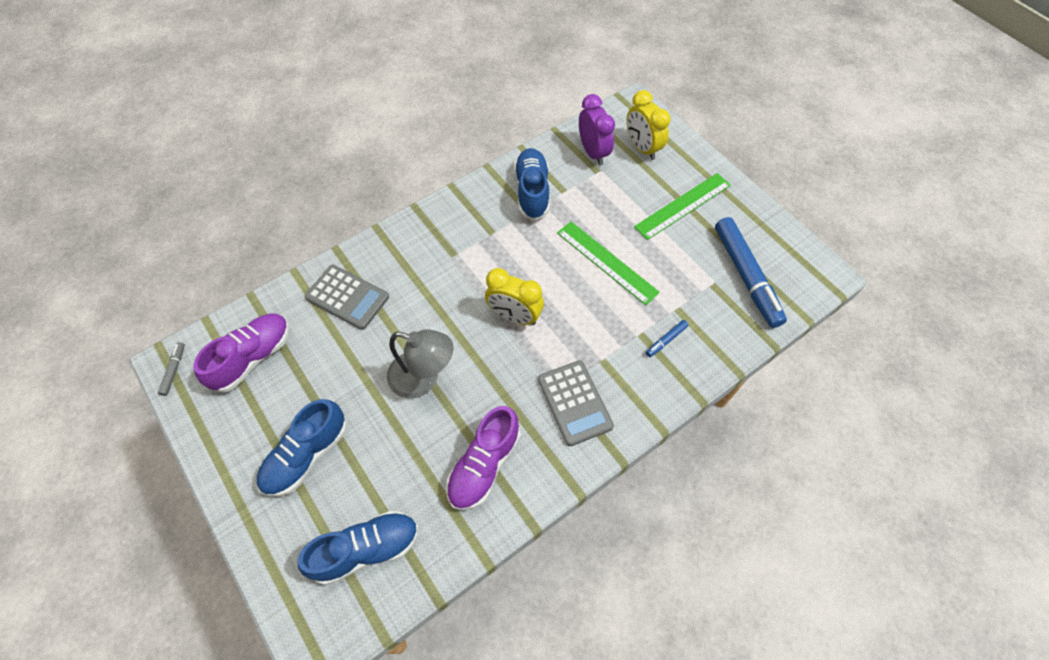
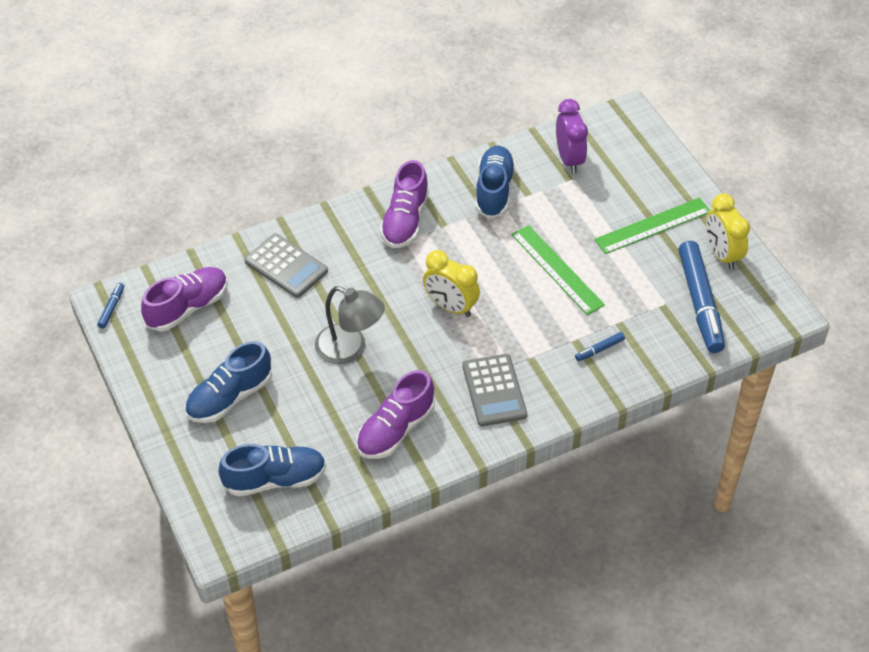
camera: 10 degrees right, 10 degrees down
grey marker [158,342,185,396] -> blue marker [97,283,124,328]
yellow clock [626,90,671,160] -> yellow clock moved to [706,193,750,270]
none -> purple shoe [380,160,429,248]

